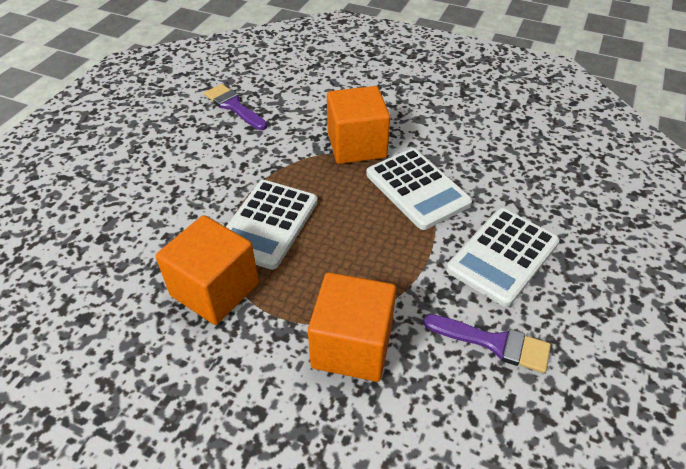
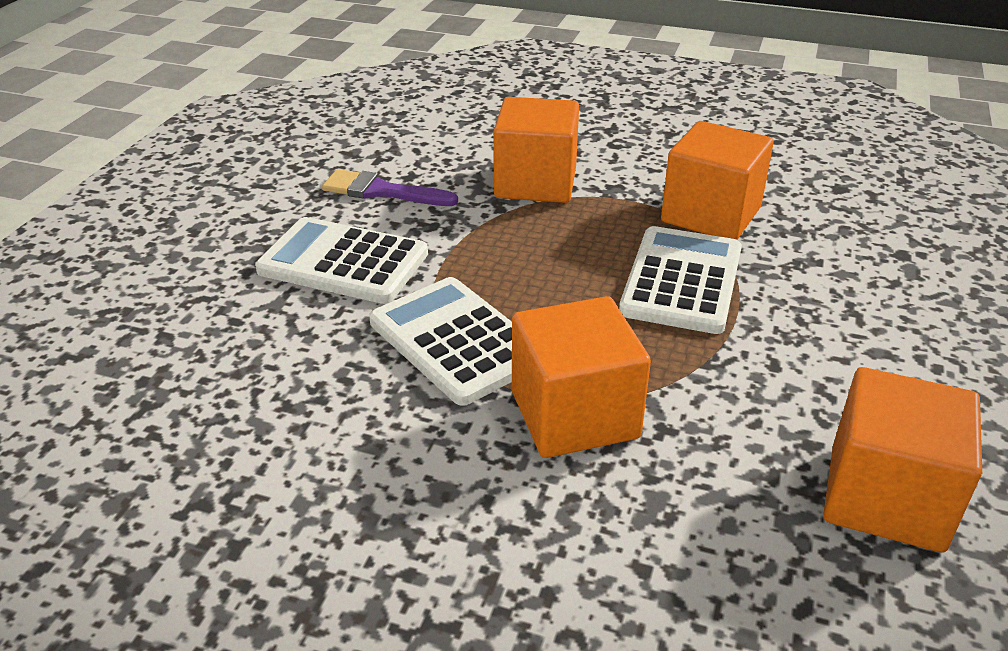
camera: 175 degrees right, 10 degrees down
purple brush [204,84,267,130] -> orange cube [823,367,982,553]
white calculator [446,208,560,307] -> white calculator turned 105 degrees counterclockwise [255,217,428,304]

